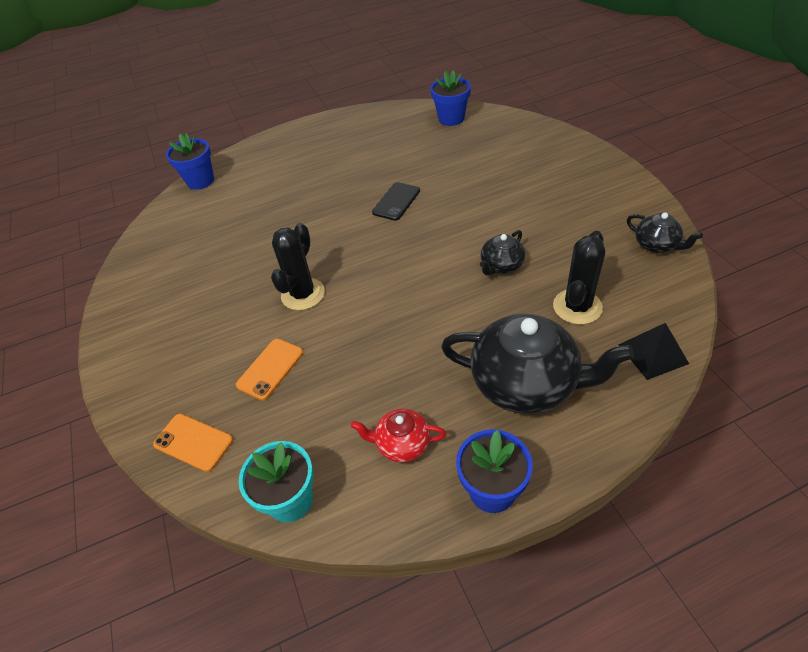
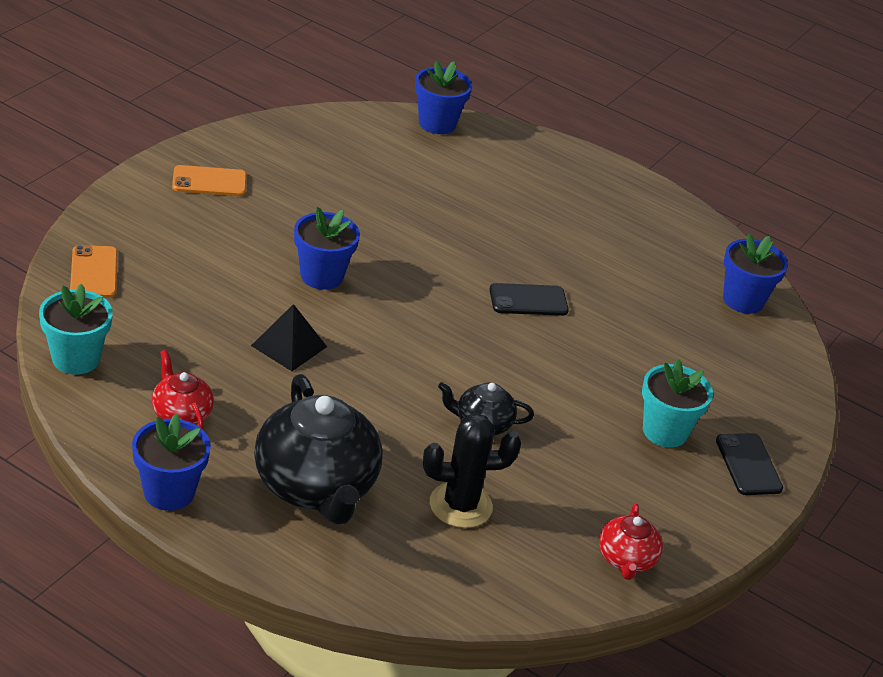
camera: 45 degrees right, 10 degrees down
orange phone [236,338,303,400] -> orange phone moved to [172,165,247,196]
black cactus [271,223,325,310] -> blue flower pot [294,207,360,290]
black pyramid [619,323,689,380] -> black pyramid moved to [251,304,327,371]
black teapot [627,212,703,253] -> red teapot [599,503,663,580]
none -> turquoise flower pot [642,359,713,448]
none -> black phone [716,433,783,495]

